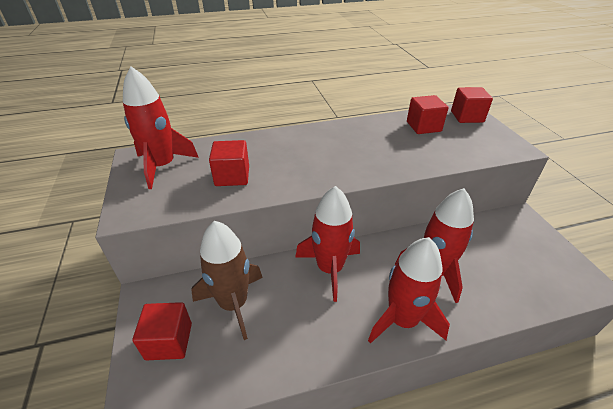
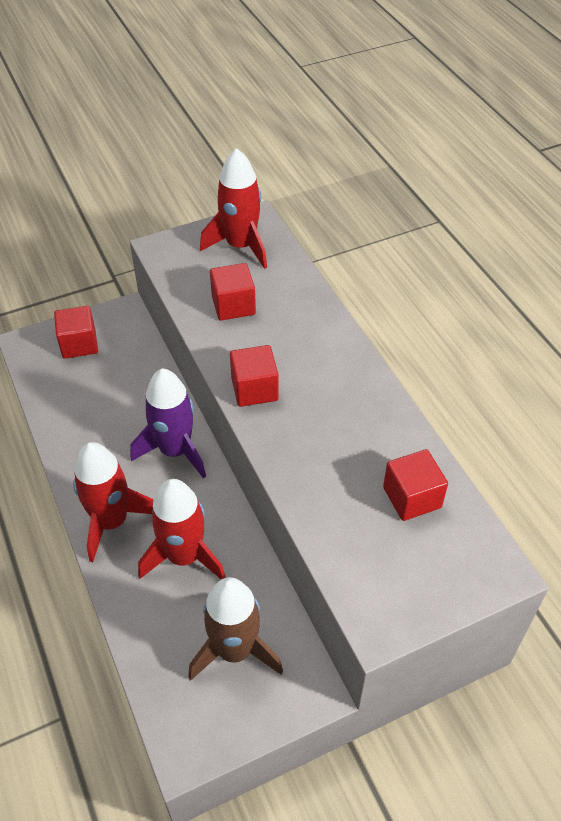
camera: 80 degrees right, 10 degrees up
brown rocket [191,221,263,340] -> brown rocket moved to [188,577,283,680]
red rocket [295,186,360,302] -> purple rocket [131,368,206,478]
red cube [451,87,493,123] -> red cube moved to [230,345,279,407]

